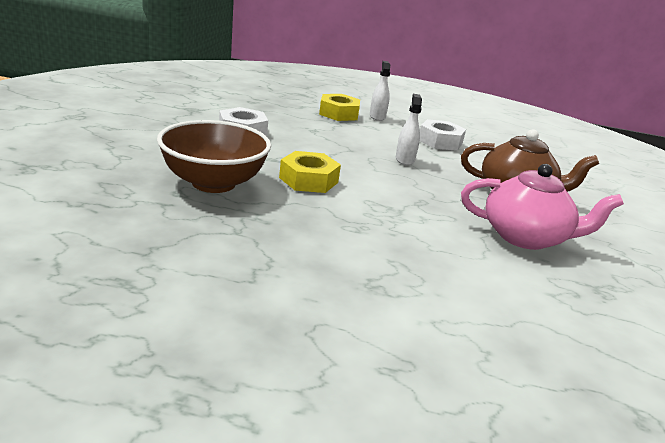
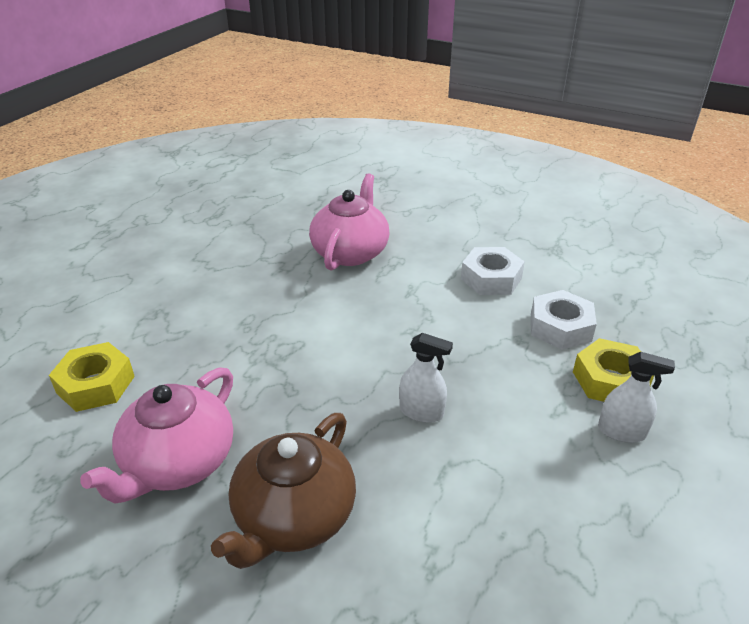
camera: 110 degrees right, 10 degrees up
brown bowl [157,120,271,193] -> pink teapot [309,174,390,270]
yellow nut [279,151,341,193] -> yellow nut moved to [49,342,135,412]
white nut [420,119,466,151] -> white nut moved to [531,290,597,350]

